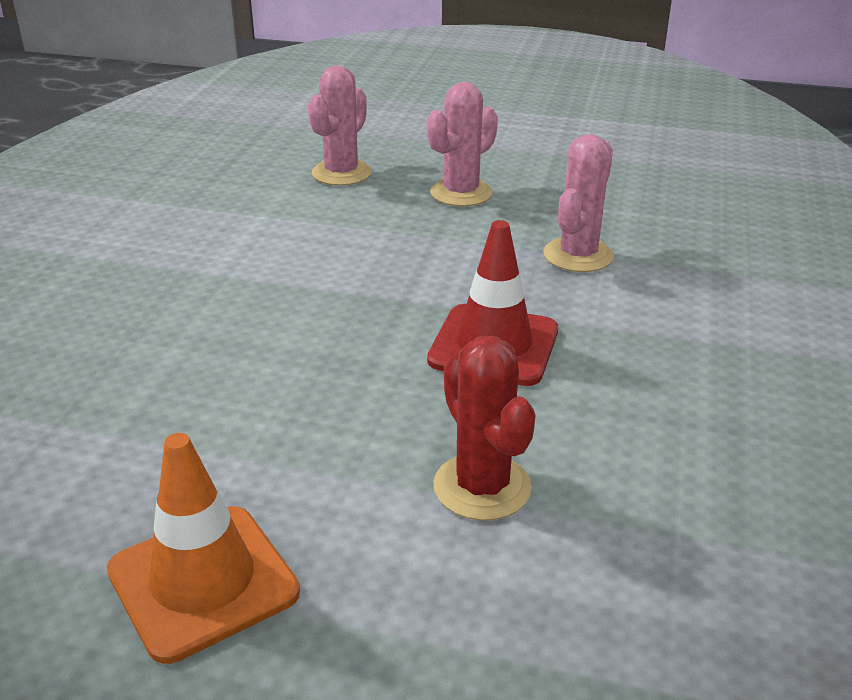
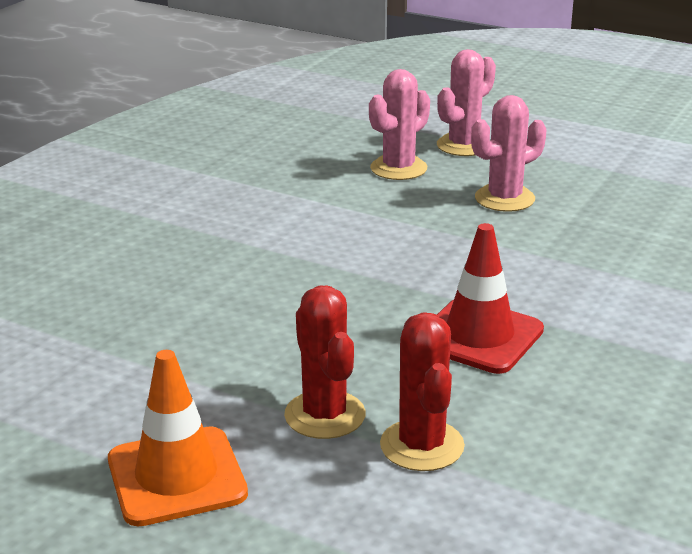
camera: 15 degrees right, 5 degrees down
pink cactus [544,134,614,272] -> pink cactus moved to [437,49,496,156]
none -> red cactus [284,285,366,439]

